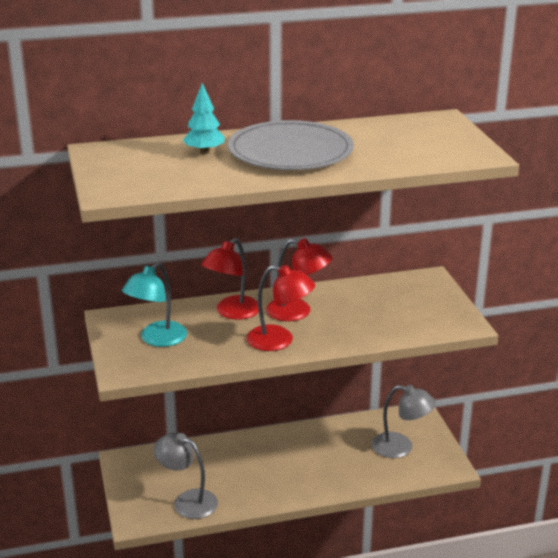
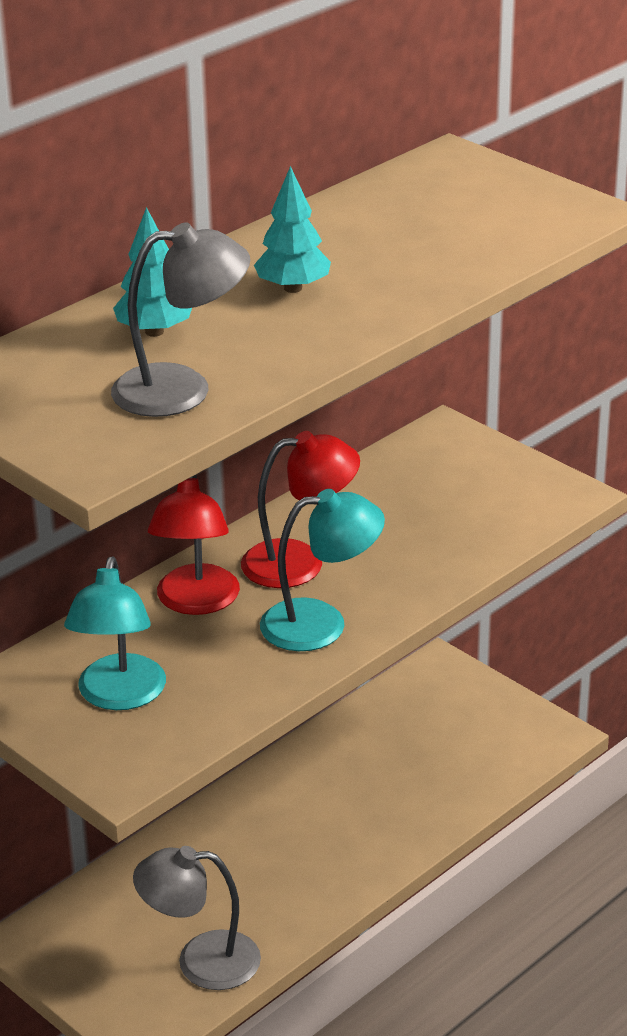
camera: 30 degrees left, 5 degrees up
grey plate [228,120,354,170] -> turquoise tree [254,166,331,293]
red lamp [247,265,315,351] -> turquoise lamp [260,489,385,651]
grey lamp [372,385,436,458] -> grey lamp moved to [111,222,250,417]

